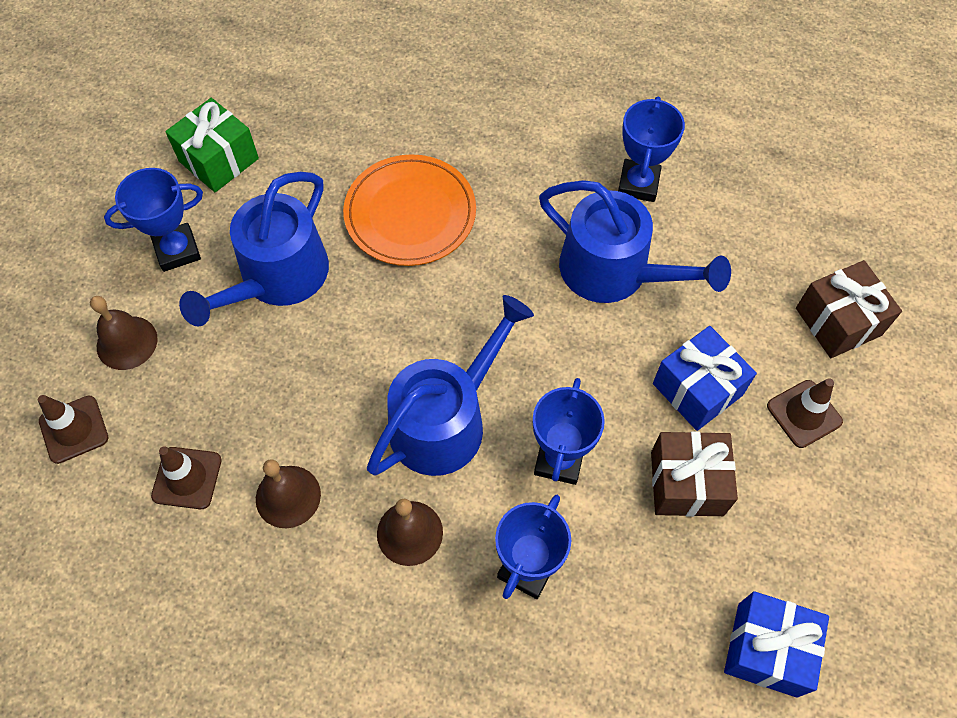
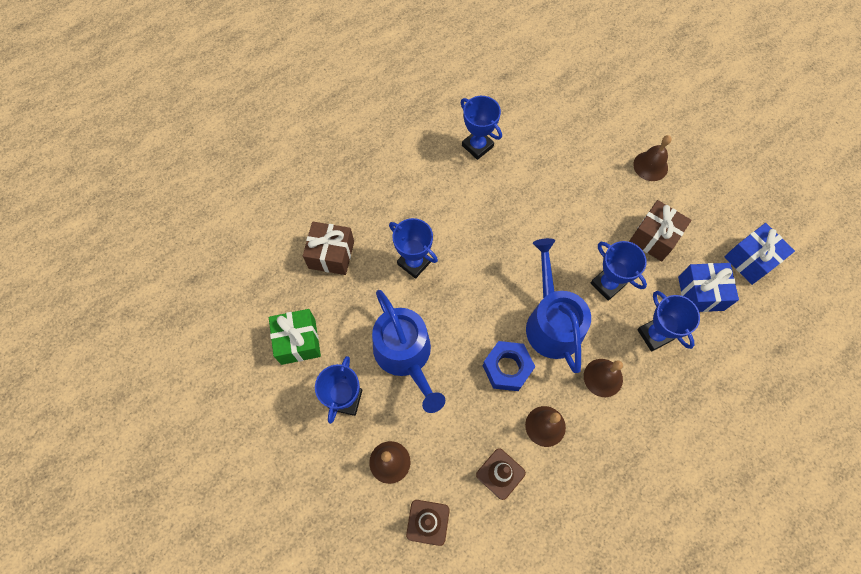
camera: 55 degrees left, 5 degrees up
orange plate [343,154,476,266] -> blue trophy [389,218,438,279]
blue watering can [539,180,731,303] -> none
blue gift [653,326,757,431] -> blue gift moved to [678,263,739,312]
brown traffic cone [767,378,843,448] -> brown bell [633,135,672,181]
brown gift [796,260,902,358] -> brown gift moved to [303,221,354,275]
none -> blue nut [483,341,535,391]

